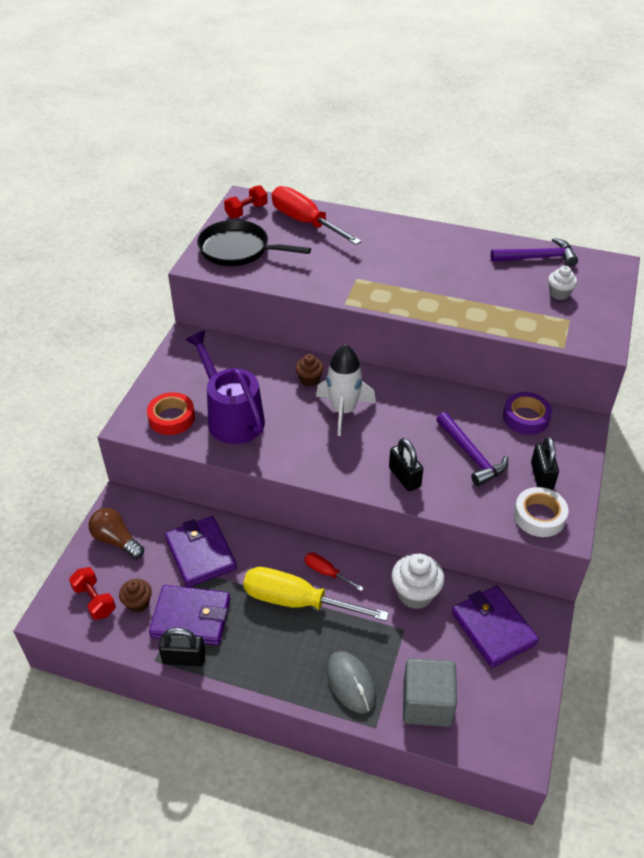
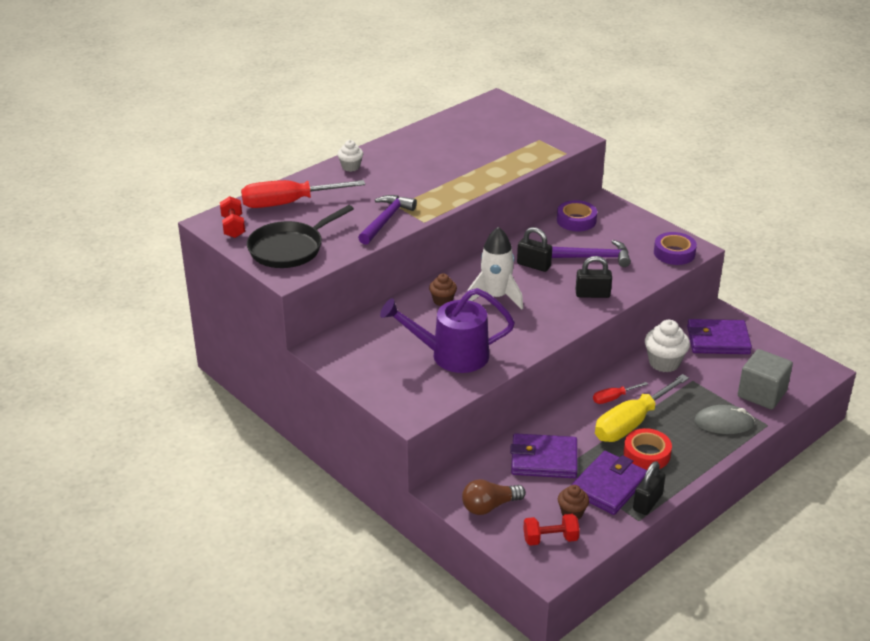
camera: 60 degrees left, 10 degrees down
red tape [147,392,195,435] -> red tape moved to [624,428,672,470]
purple hammer [491,238,578,267] -> purple hammer moved to [358,195,417,245]
white tape [514,487,568,537] -> purple tape [654,232,697,265]
black padlock [531,436,559,490] -> black padlock moved to [517,227,552,272]
white cupcake [548,266,577,300] -> white cupcake moved to [338,140,363,172]

